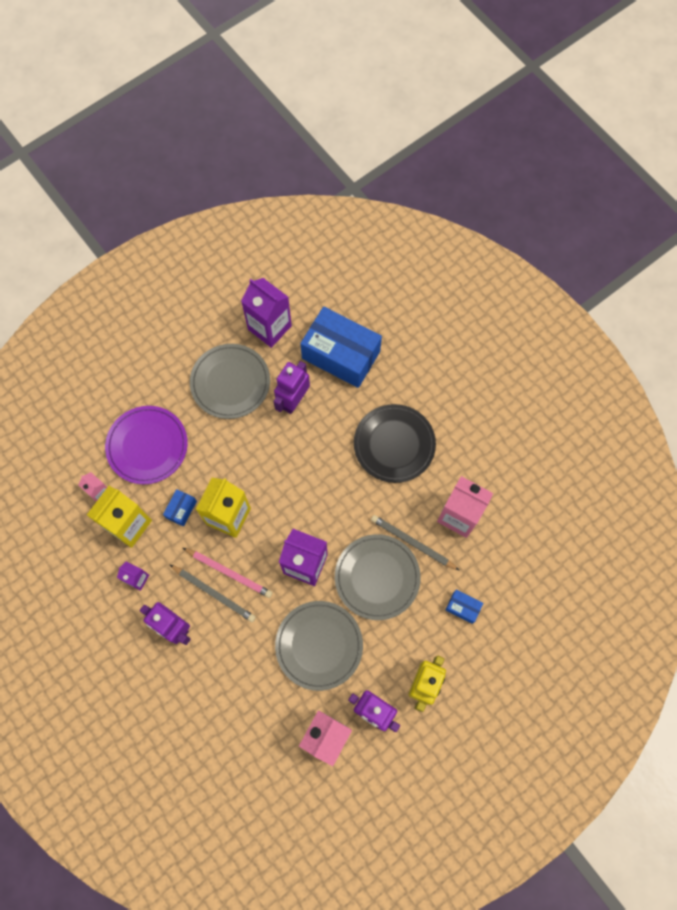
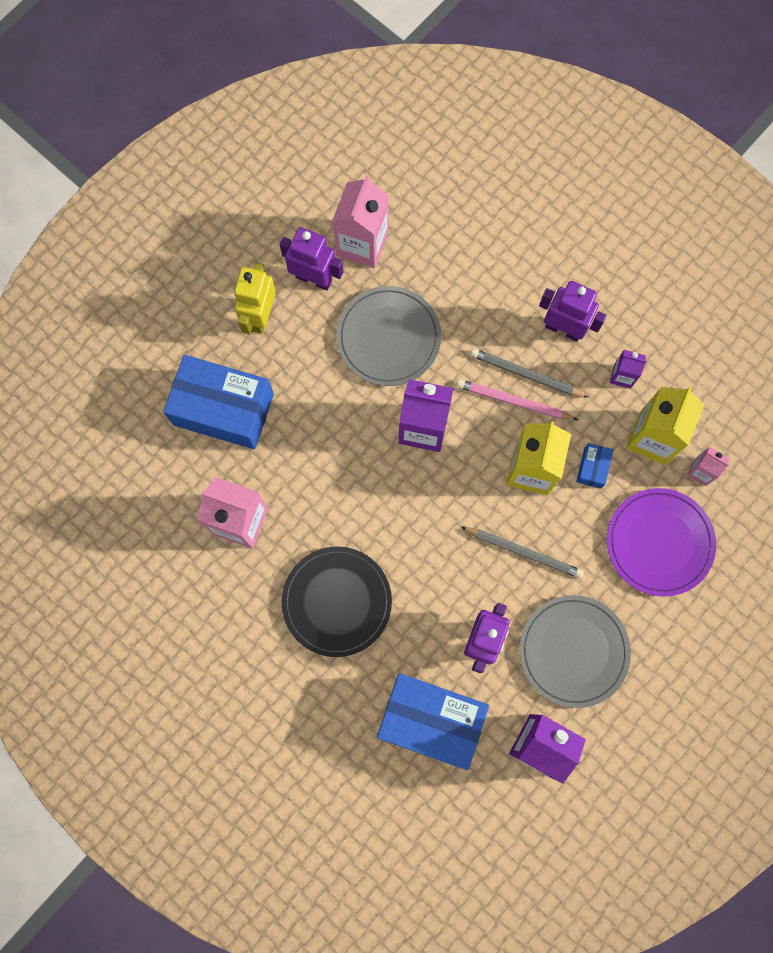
camera: 170 degrees right, 5 degrees up
grey plate [335,534,421,620] -> none
grey pencil [371,515,460,571] -> grey pencil moved to [460,526,584,579]
blue box [446,590,483,624] -> blue box [163,355,274,449], size x2.39

